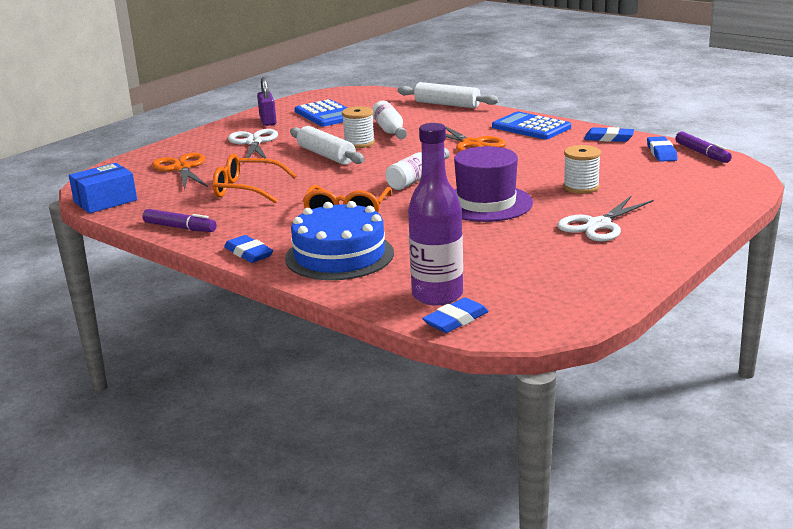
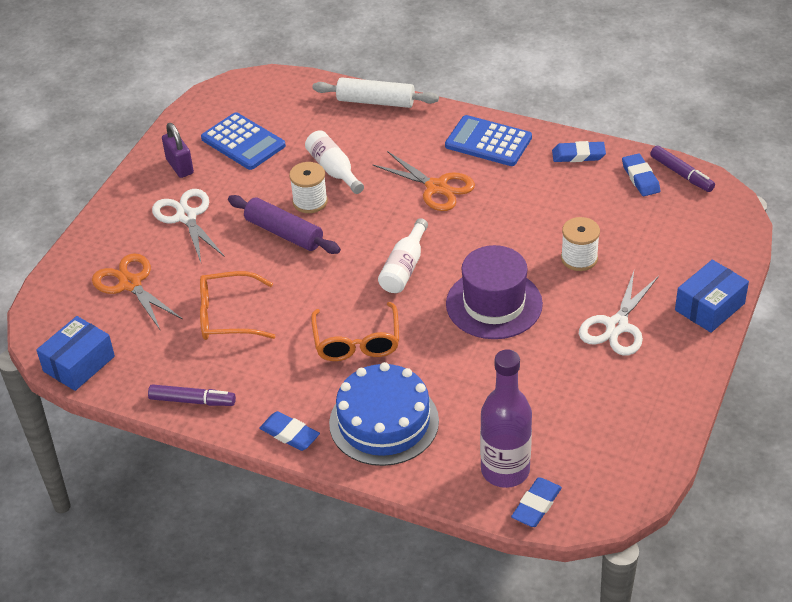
camera: 15 degrees left, 20 degrees up
white rolling pin [290,126,365,165] -> purple rolling pin [228,195,341,254]
none -> blue box [675,260,749,333]

